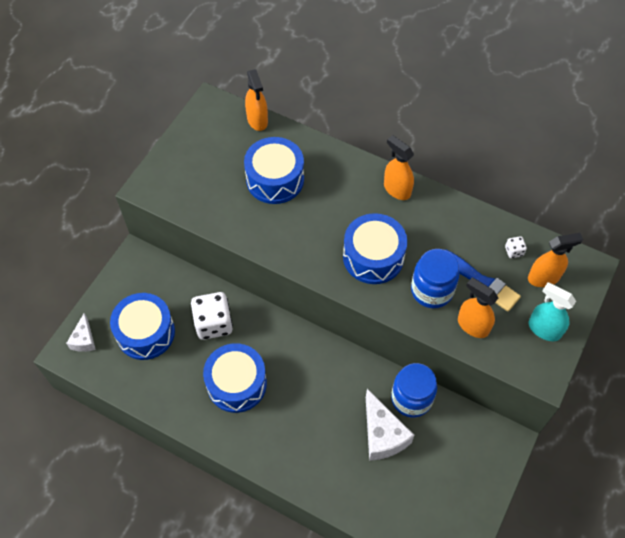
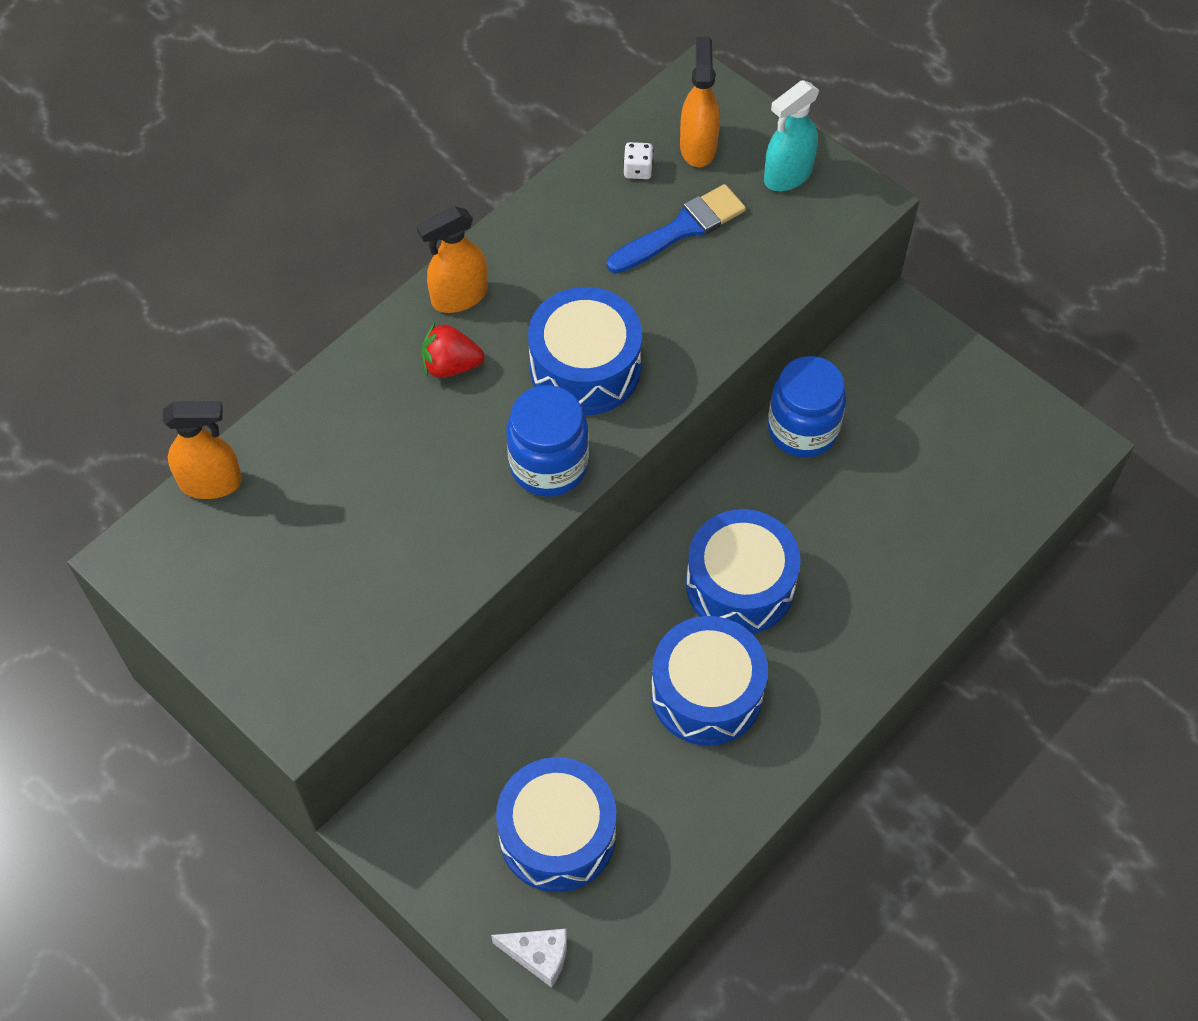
camera: 75 degrees left, 0 degrees up
white dice [191,292,233,340] -> none
blue drum [244,137,304,204] -> blue drum moved to [686,509,801,634]
white cheese [366,389,414,461] -> none
blue jar [411,249,459,308] -> blue jar moved to [507,385,589,497]
orange spray bottle [458,278,498,338] -> none
none -> red strawberry [421,322,484,378]

